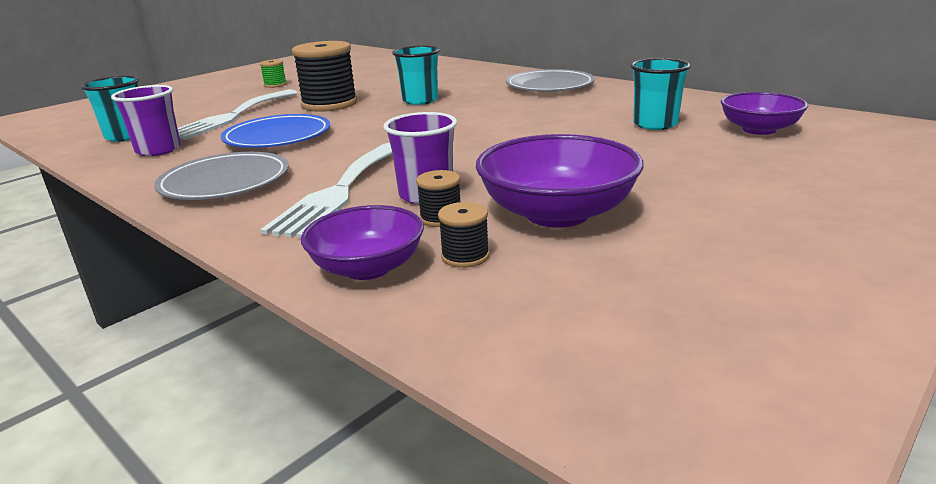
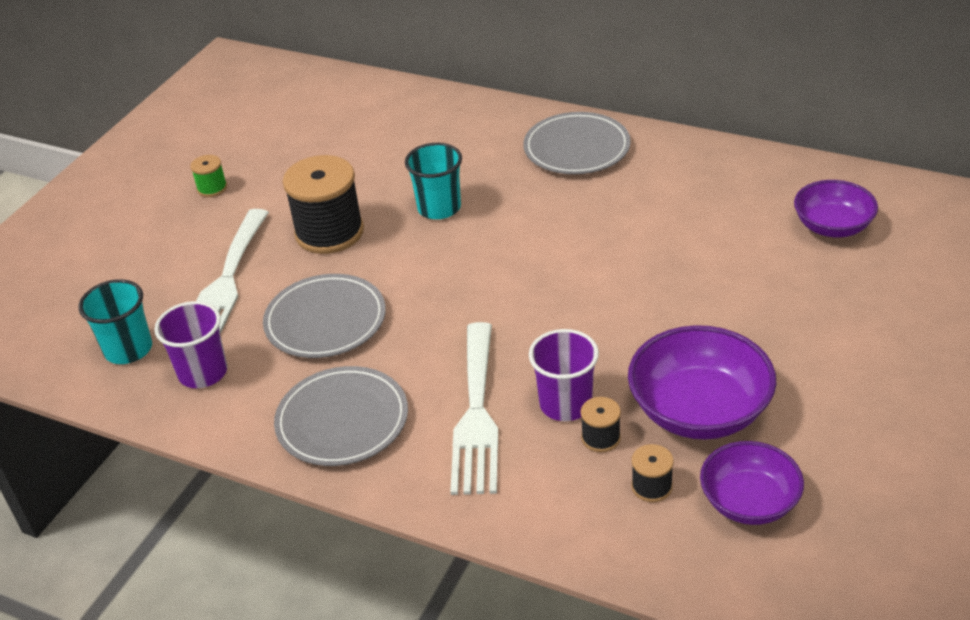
camera: 15 degrees left, 15 degrees up
blue plate [221,114,330,148] -> grey plate [263,274,386,358]
purple bowl [301,205,424,280] -> purple bowl moved to [700,441,804,525]
turquoise cup [631,58,691,130] -> none

